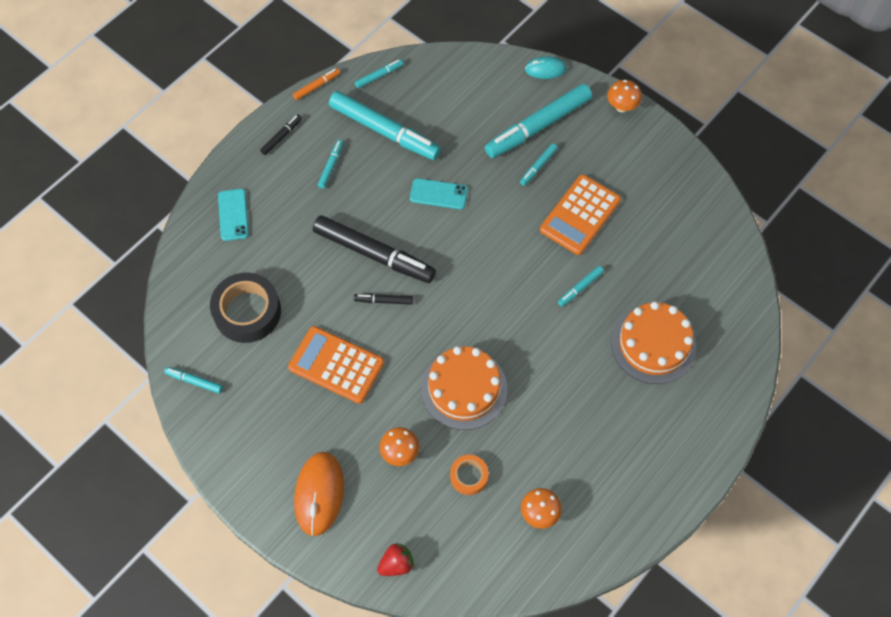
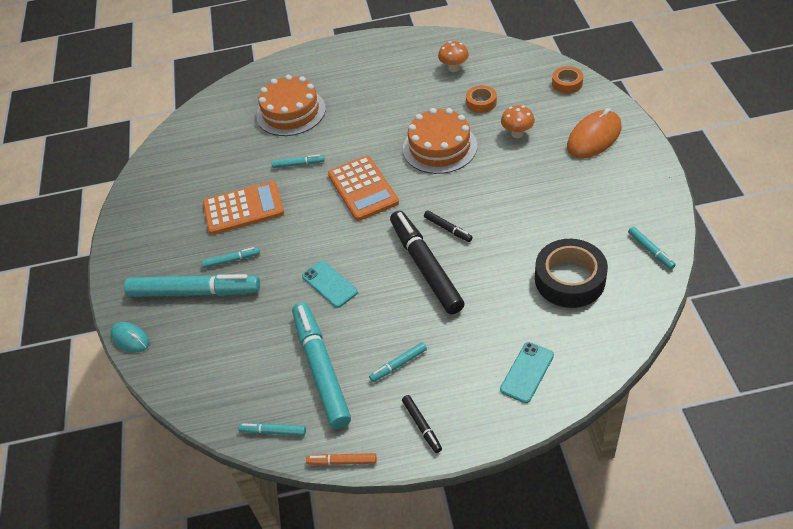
camera: 135 degrees left, 15 degrees down
black marker [260,114,302,155] -> black marker turned 105 degrees counterclockwise [402,395,442,453]
orange calculator [288,326,384,404] -> orange calculator moved to [328,156,399,221]
red strawberry [377,543,414,576] -> orange tape [552,66,583,94]
orange mushroom [607,80,642,112] -> none

